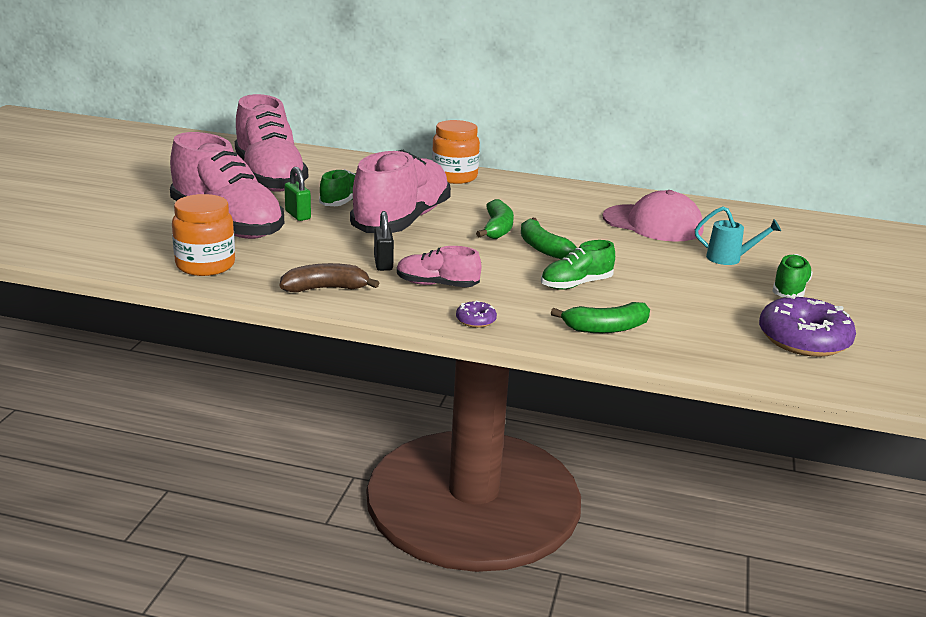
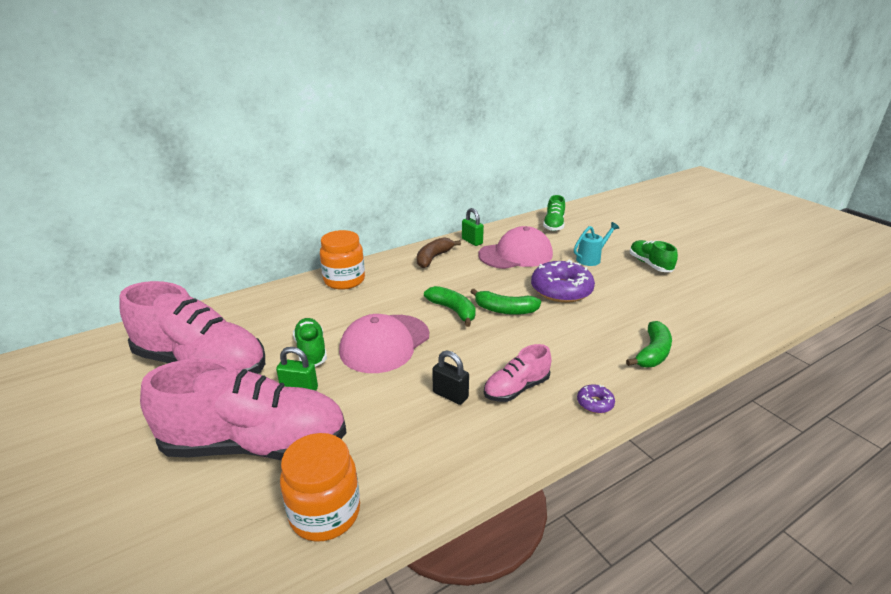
camera: 45 degrees left, 5 degrees up
brown banana [280,263,379,292] -> brown banana moved to [417,237,461,268]
pink shoe [350,150,451,233] -> pink cap [339,314,429,373]
green shoe [541,240,615,290] -> green shoe moved to [543,195,565,231]
purple donut [759,294,856,357] -> purple donut moved to [531,260,595,303]
none -> green padlock [462,208,484,246]

